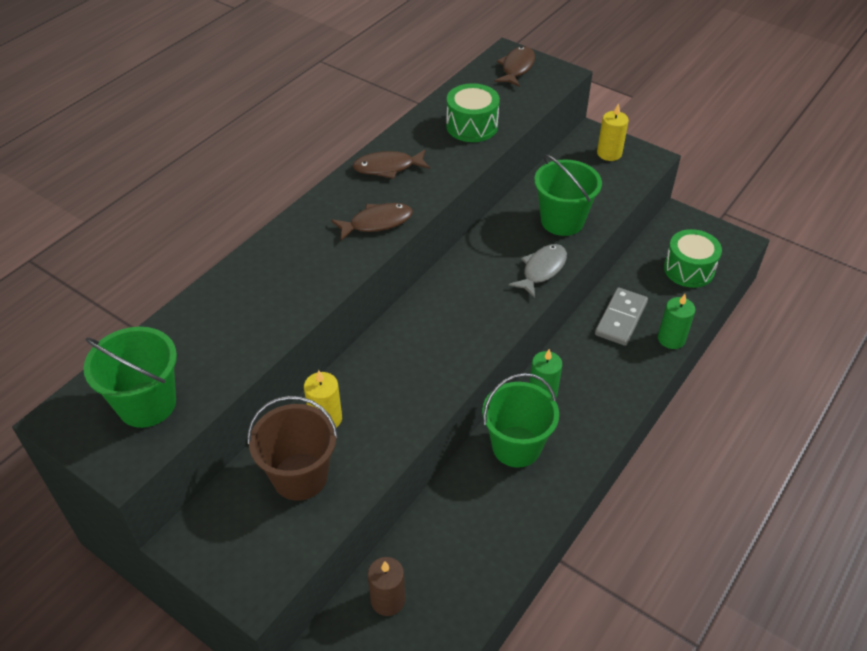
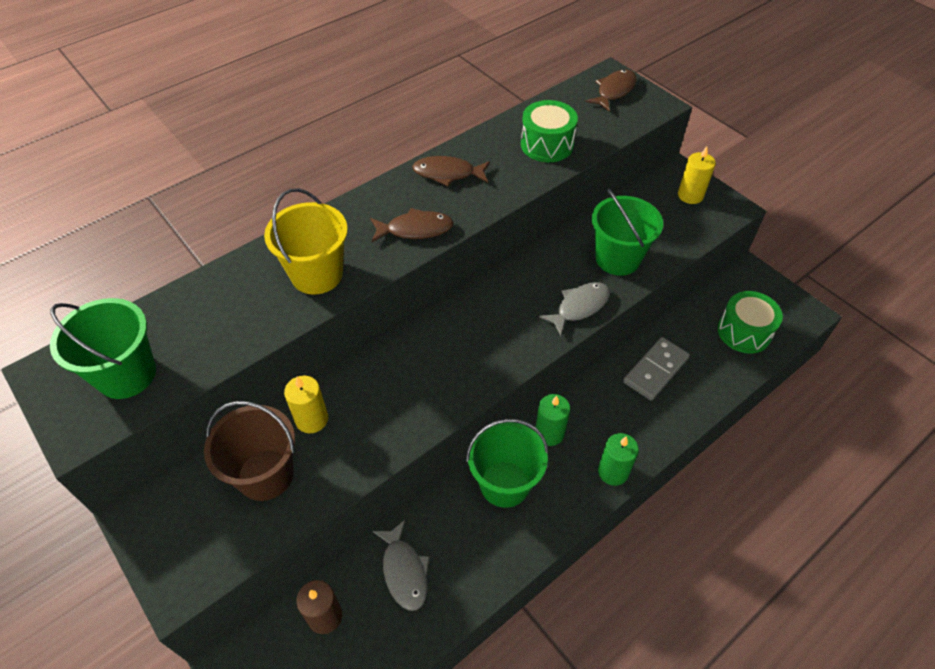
camera: 15 degrees right, 5 degrees up
green candle [658,294,695,349] -> green candle moved to [598,433,639,486]
none -> yellow bucket [264,188,348,295]
none -> grey fish [373,520,430,611]

